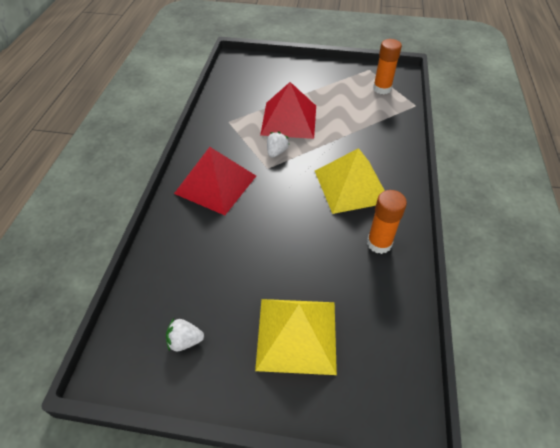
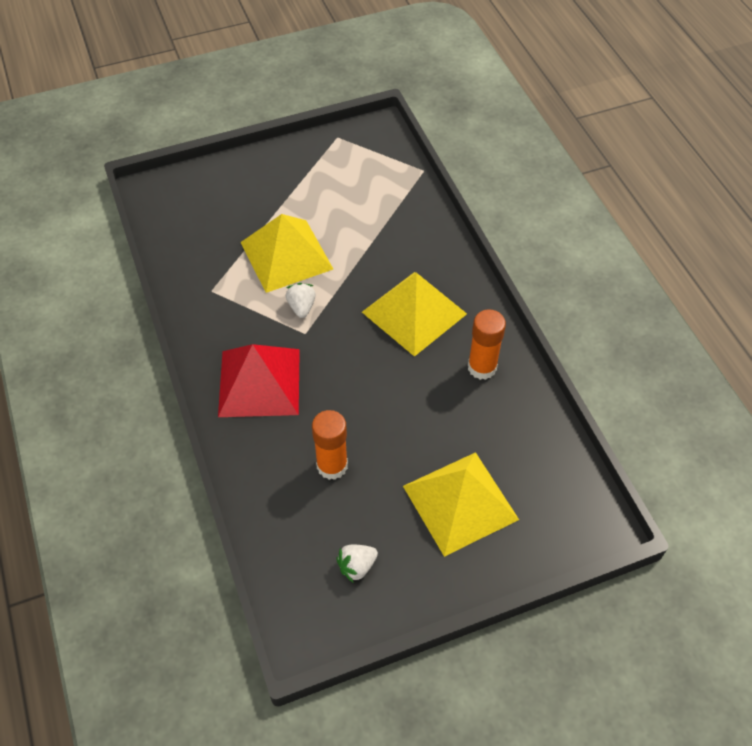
camera: 30 degrees left, 5 degrees up
red pyramid [260,82,316,139] -> yellow pyramid [241,214,333,293]
orange glue stick [373,39,402,94] -> orange glue stick moved to [312,410,348,480]

